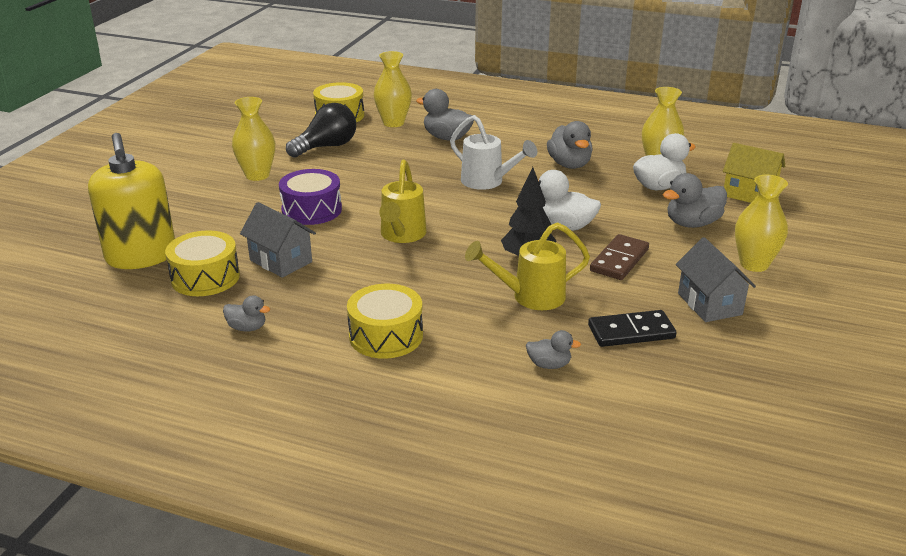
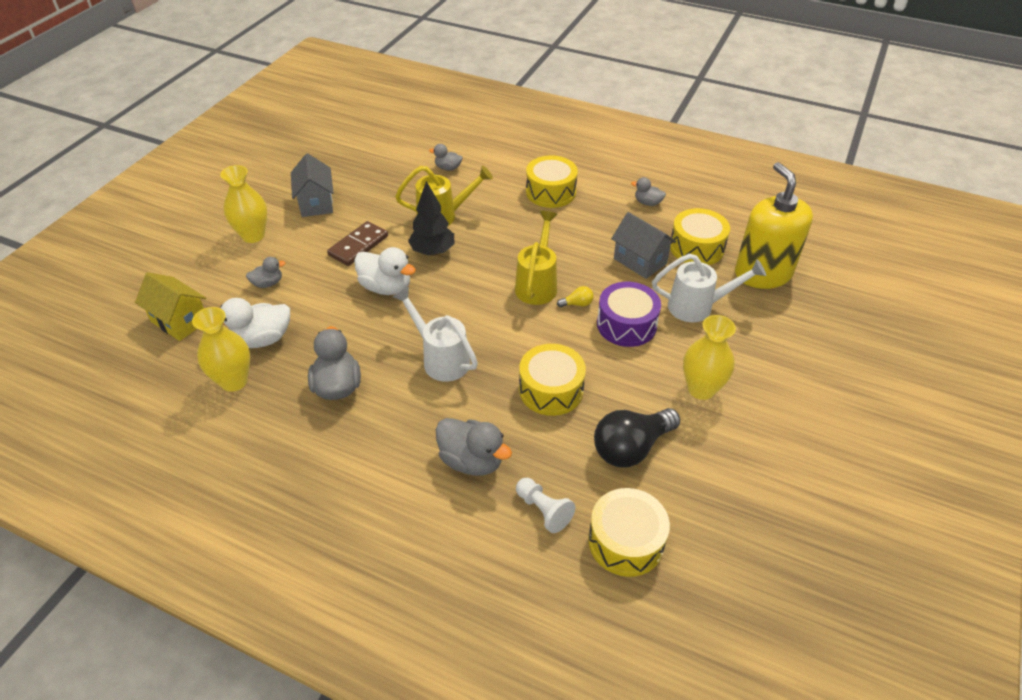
camera: 175 degrees left, 15 degrees up
yellow vase [374,51,412,127] -> white pawn [516,478,575,533]
black domino [588,310,677,347] -> none
grey duck [663,173,727,228] -> grey duck [246,257,286,288], size x0.57
none -> yellow drum [519,344,586,416]
none -> yellow light bulb [557,286,594,307]
none -> white watering can [652,254,766,322]

